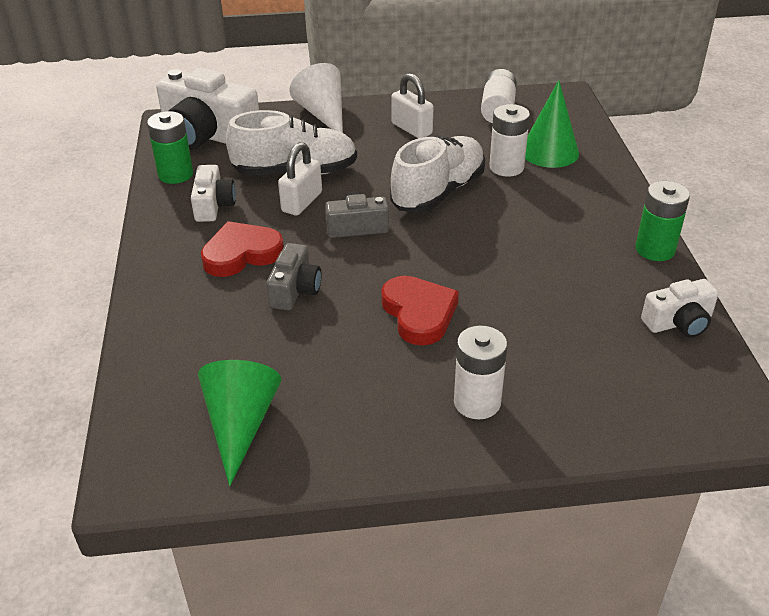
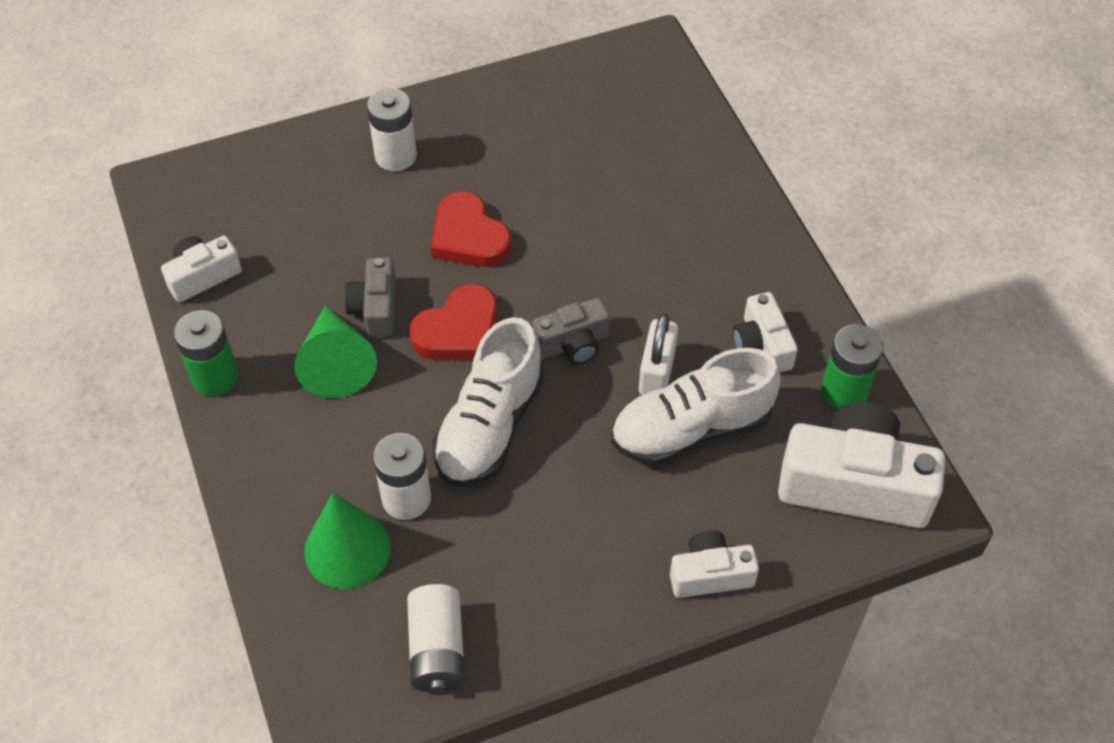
camera: 165 degrees right, 15 degrees up
green cone [198,360,282,486] -> green cone moved to [295,306,377,398]
red heart [201,221,284,277] -> red heart moved to [410,284,498,360]
grey camera [266,243,322,310] -> grey camera moved to [344,258,396,337]
white cone [289,63,343,133] -> white camera [670,530,759,598]
white padlock [391,73,434,138] -> none

